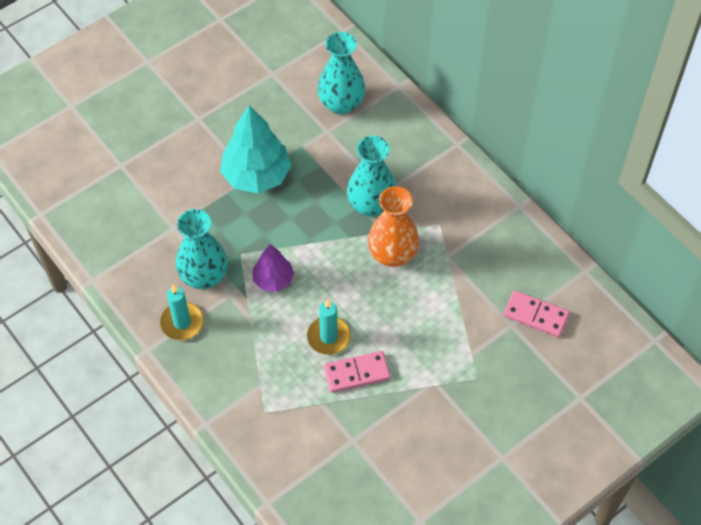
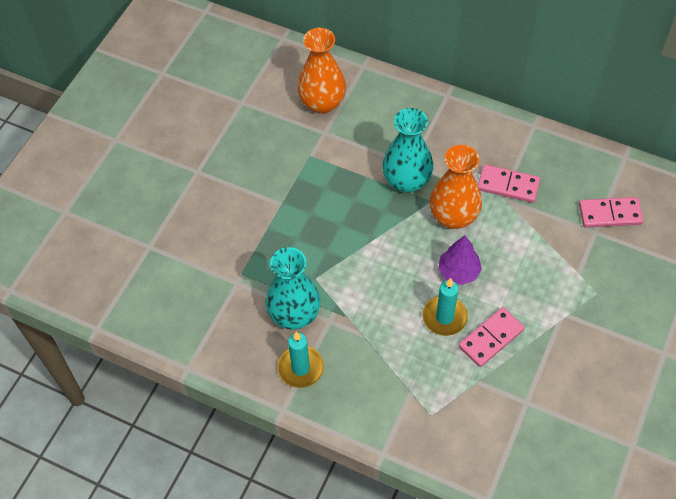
camera: 25 degrees left, 0 degrees up
turquoise tree [220,105,291,194] -> none
purple tree [253,244,294,292] -> purple tree moved to [438,235,482,285]
turquoise vase [317,32,366,115] -> orange vase [297,28,346,114]
none -> pink domino [478,164,540,203]

